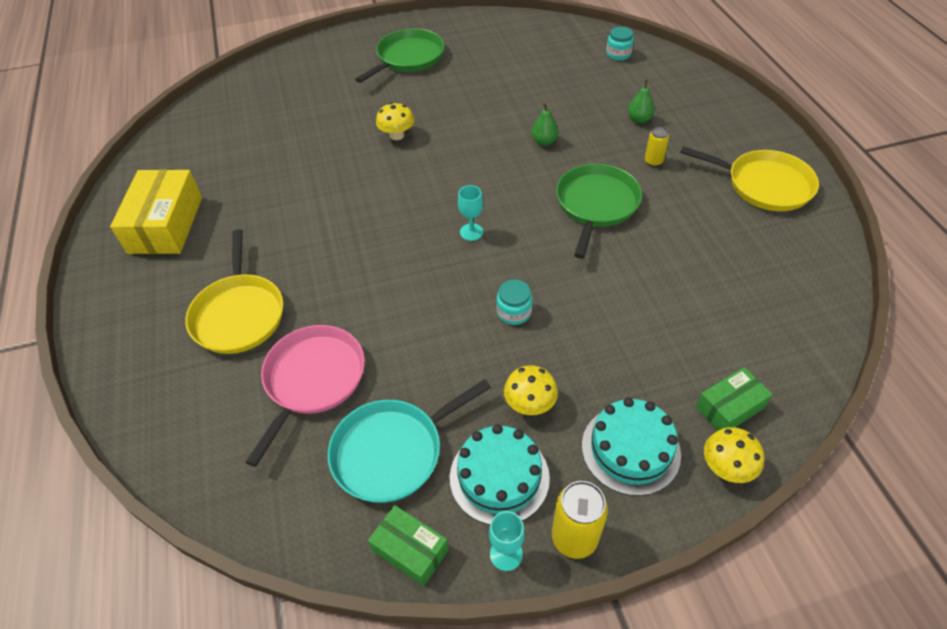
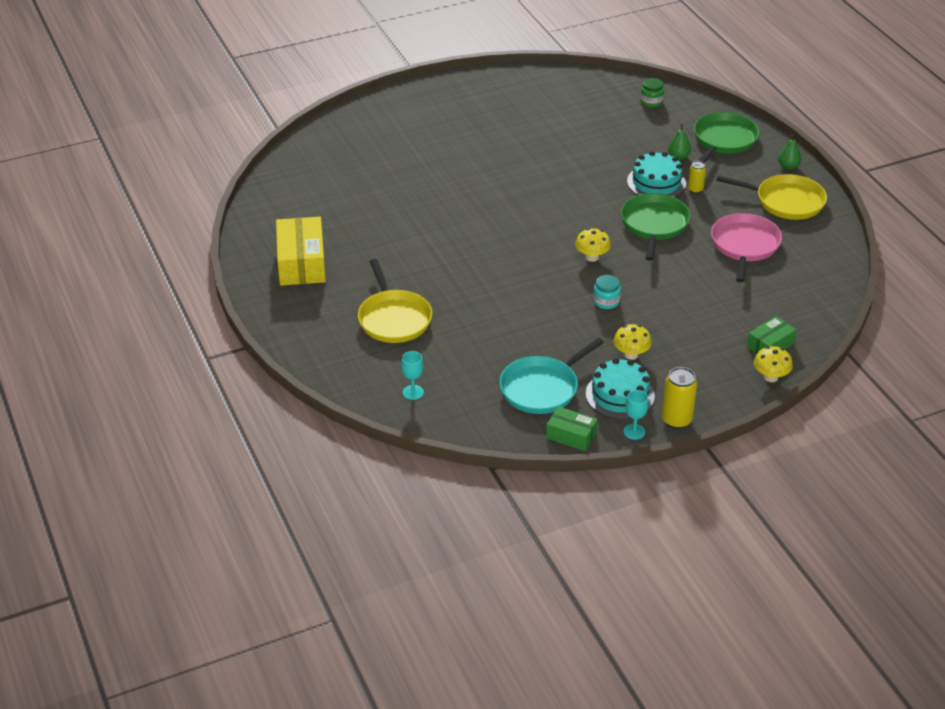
camera: 10 degrees left, 10 degrees down
pink pan [246,325,365,467] -> pink pan moved to [711,213,782,283]
green pan [355,28,445,83] -> green pan moved to [694,112,759,163]
yellow mushroom [376,103,414,140] -> yellow mushroom moved to [575,228,611,262]
turquoise goblet [458,185,483,241] -> turquoise goblet moved to [401,351,424,400]
green pear [531,103,558,146] -> green pear moved to [778,134,801,170]
turquoise cake [582,398,681,496] -> turquoise cake moved to [627,151,686,197]
turquoise jar [606,27,634,61] -> green jar [640,78,664,107]

